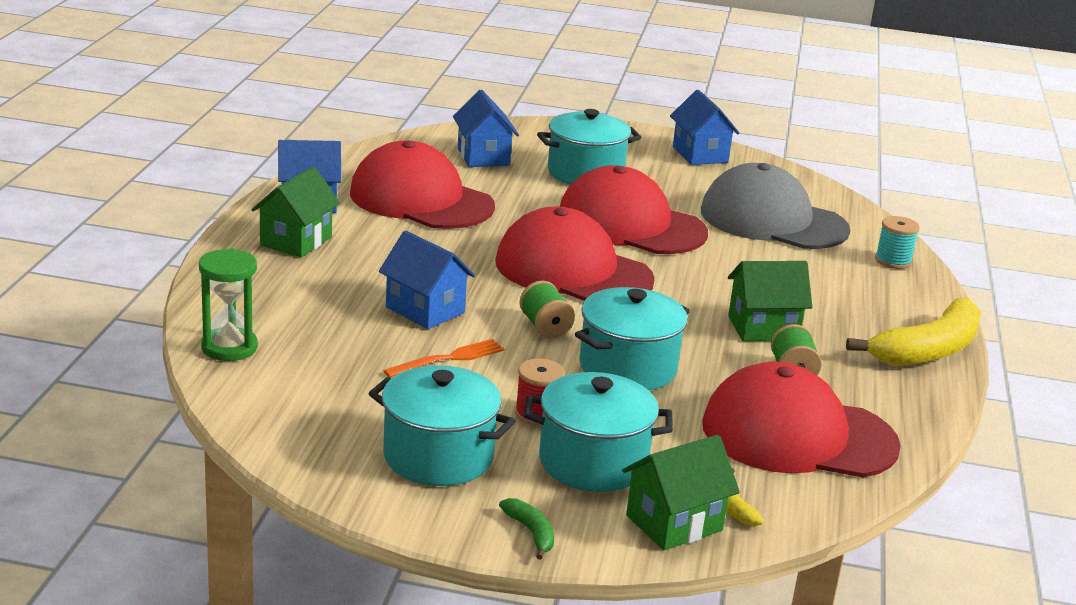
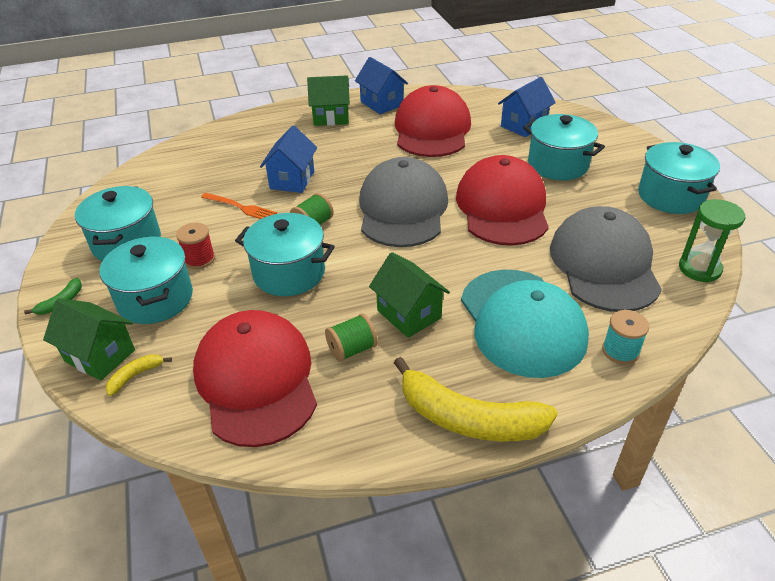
camera: 65 degrees right, 15 degrees up
green hourglass [199,248,258,361] -> green hourglass moved to [679,199,745,282]
red cap [495,206,655,301] -> grey cap [359,157,448,247]
blue house [670,90,740,165] -> turquoise pot [638,142,720,214]
none -> turquoise cap [461,270,589,378]

